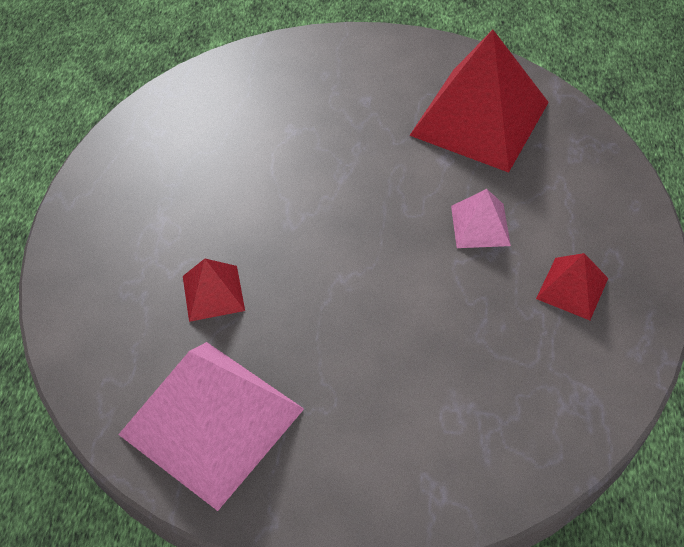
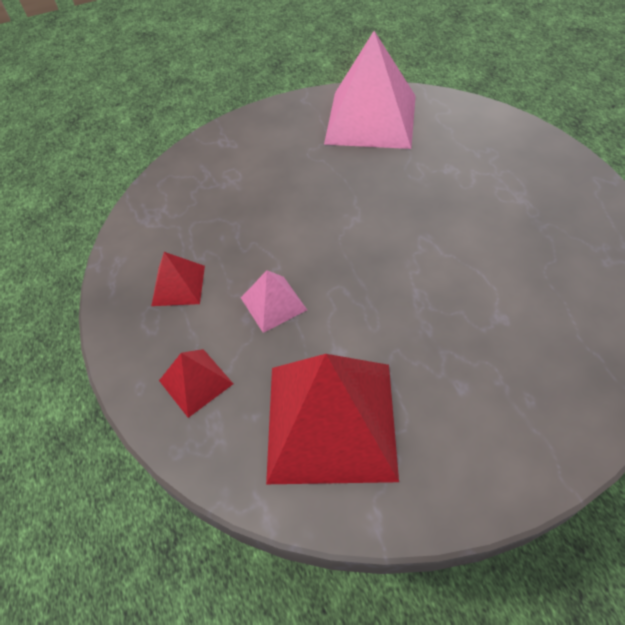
camera: 155 degrees right, 0 degrees up
red pyramid [183,259,245,322] -> red pyramid moved to [159,349,233,418]

